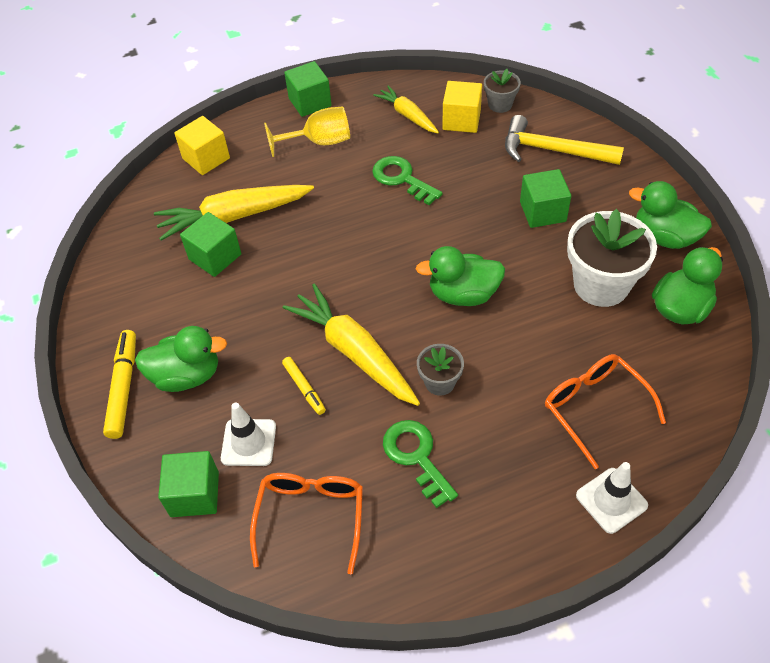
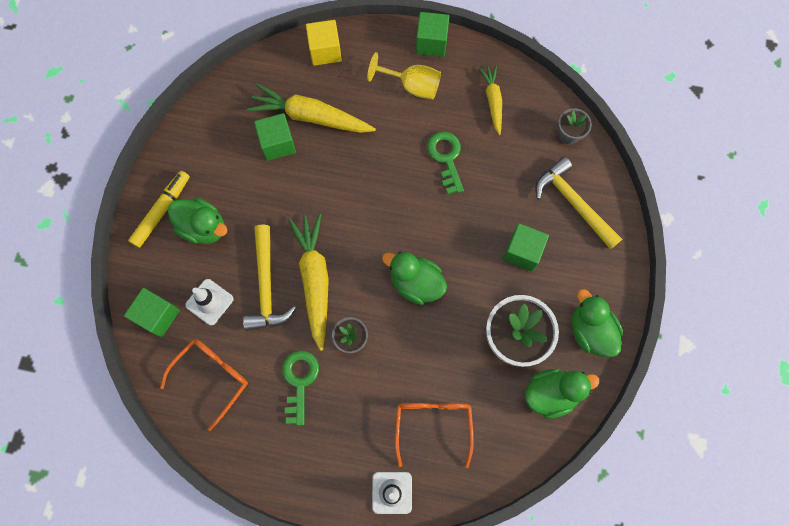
camera: 30 degrees right, 20 degrees up
yellow marker [282,357,326,415] -> yellow hammer [243,225,296,331]
yellow cube [442,81,482,133] -> none

